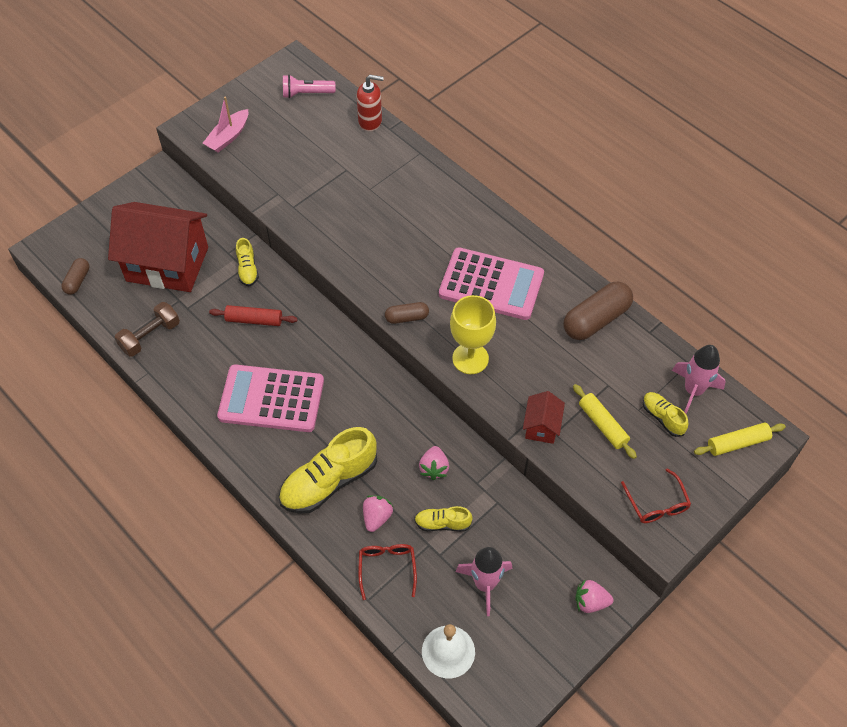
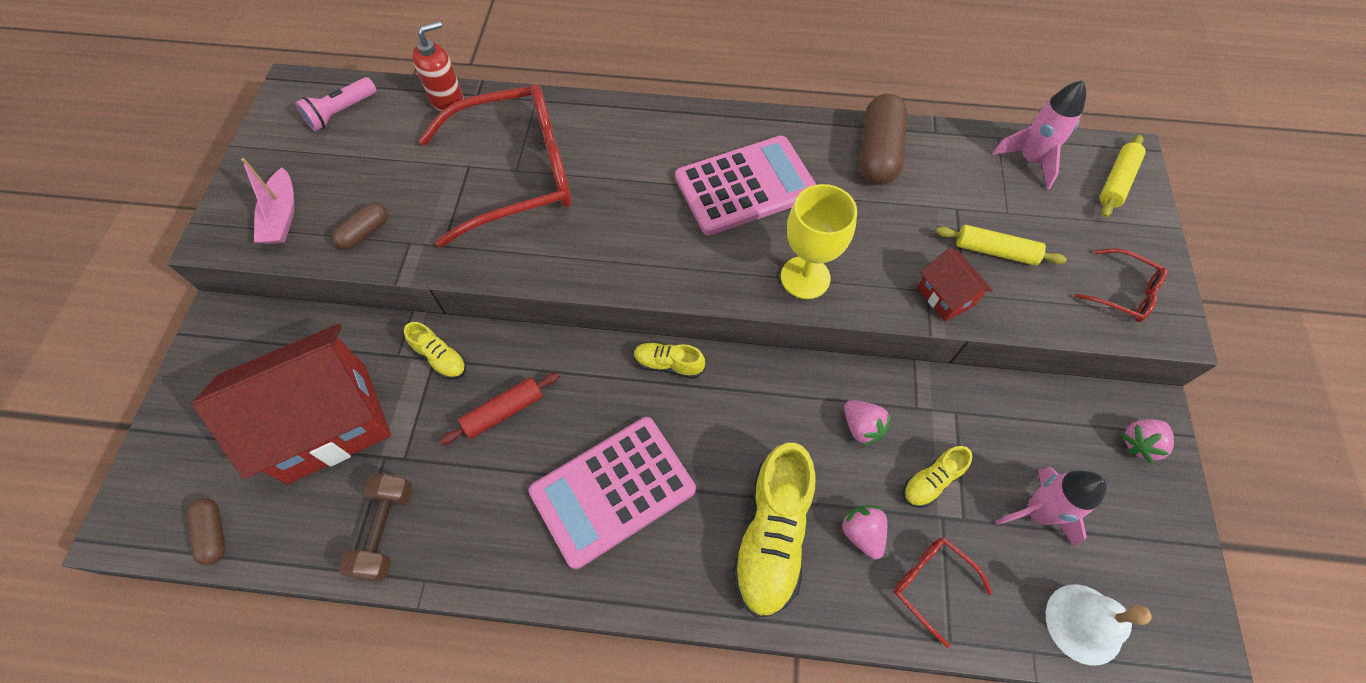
camera: 40 degrees left, 5 degrees up
brown capsule [385,302,429,324] -> brown capsule moved to [332,202,388,250]
yellow shoe [643,392,688,437] -> yellow shoe moved to [634,342,705,379]
none -> red glasses [419,84,572,247]

